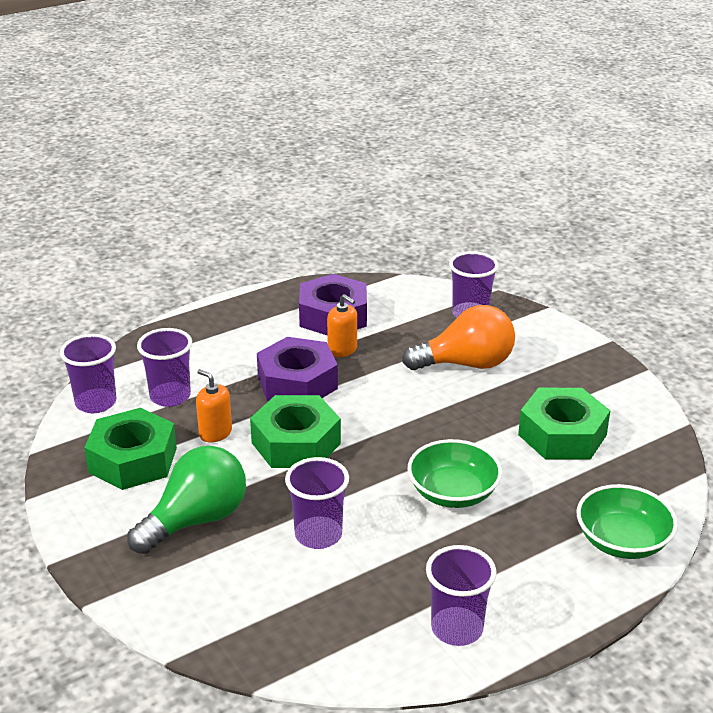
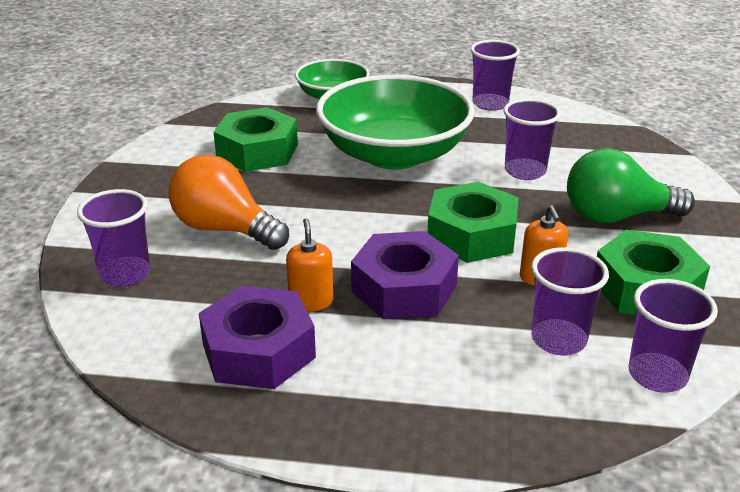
camera: 140 degrees left, 0 degrees up
green bowl [408,439,502,508] -> green bowl [316,75,475,169], size x1.85

